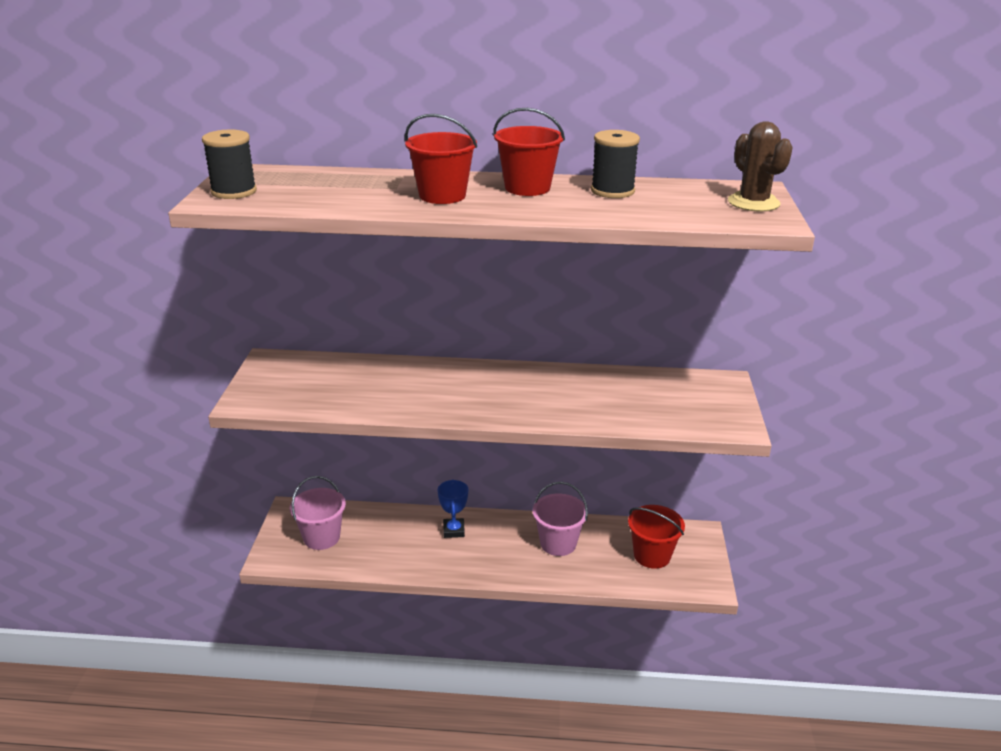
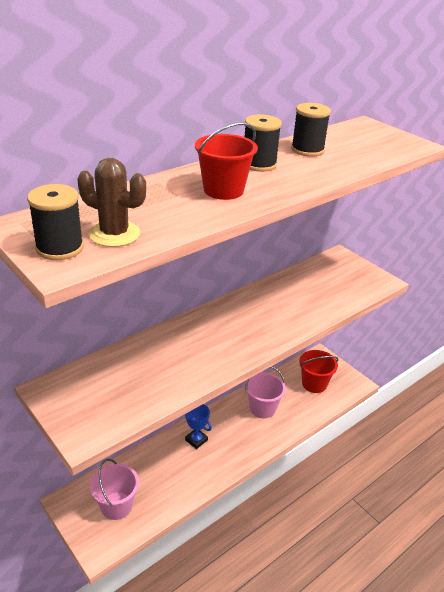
camera: 45 degrees left, 5 degrees up
red bucket [493,108,565,196] -> black spool [244,114,282,172]
brown cactus [728,122,793,211] -> brown cactus moved to [78,158,146,247]

